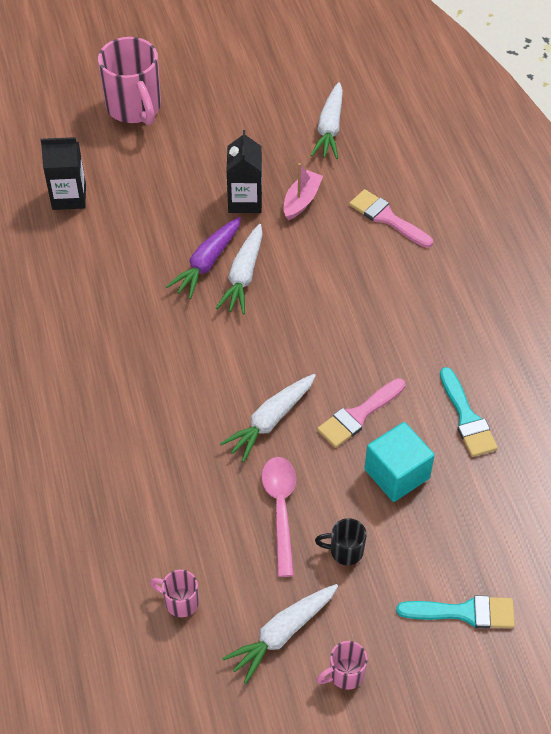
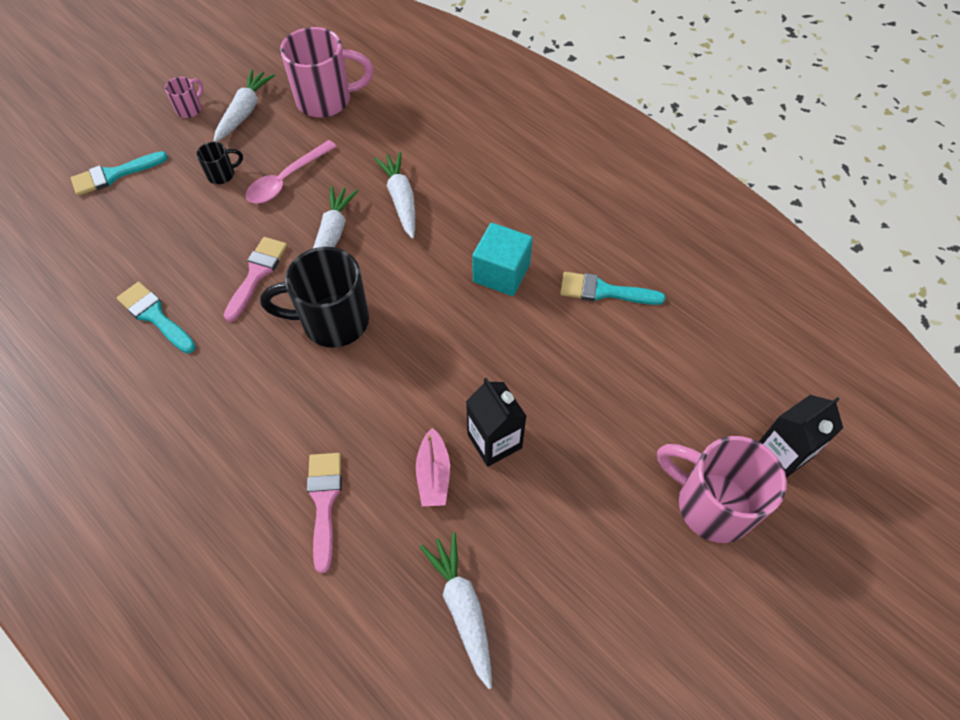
camera: 150 degrees right, 5 degrees up
black carton [41,137,86,210] -> black carton moved to [759,395,843,478]
pink mug [150,570,199,617] -> pink mug [280,27,374,118], size x2.15
purple carrot [166,217,241,299] -> none
white carrot [216,224,263,315] -> white carrot moved to [374,152,415,239]
pink spoon [262,457,296,577] -> pink spoon turned 75 degrees clockwise [246,140,337,204]
pink brush [349,189,433,248] -> pink brush turned 105 degrees counterclockwise [307,453,342,573]
turquoise cube [364,422,435,502] -> turquoise cube moved to [472,223,533,296]
none -> black mug [260,247,369,348]
none -> turquoise brush [560,272,666,305]

